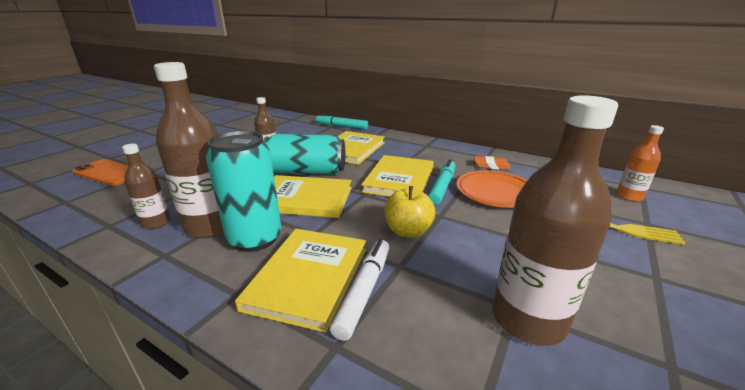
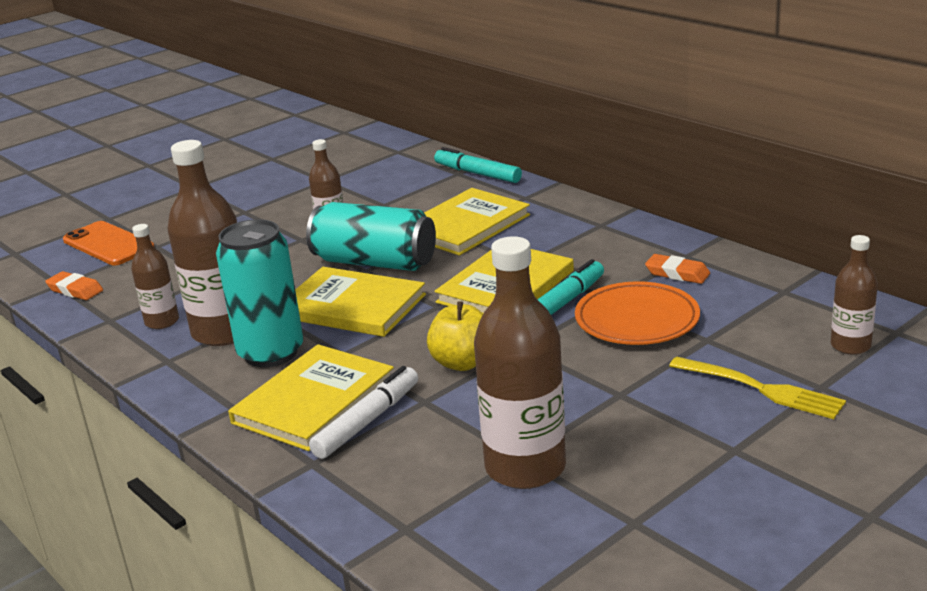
camera: 20 degrees right, 0 degrees up
orange bottle [616,125,664,202] -> brown bottle [831,235,878,355]
none -> orange eraser [45,271,103,300]

